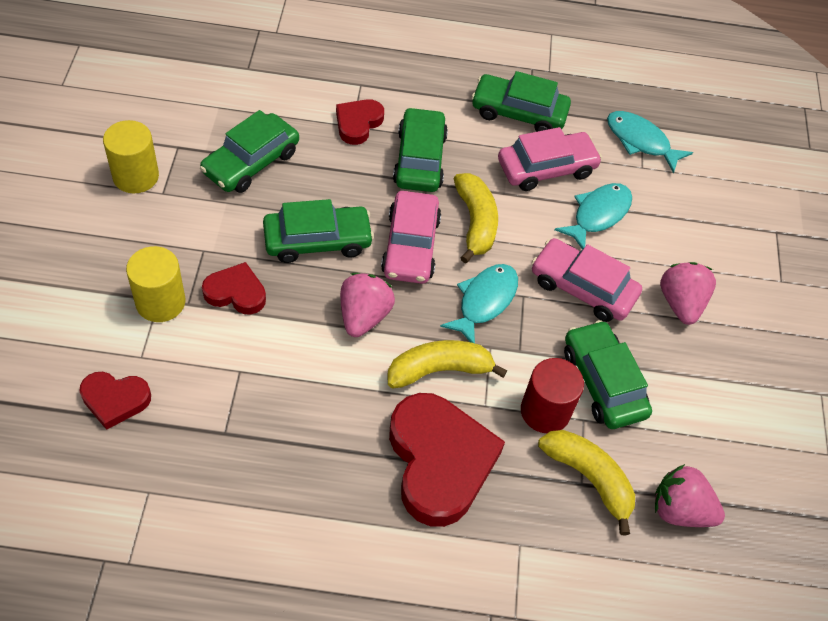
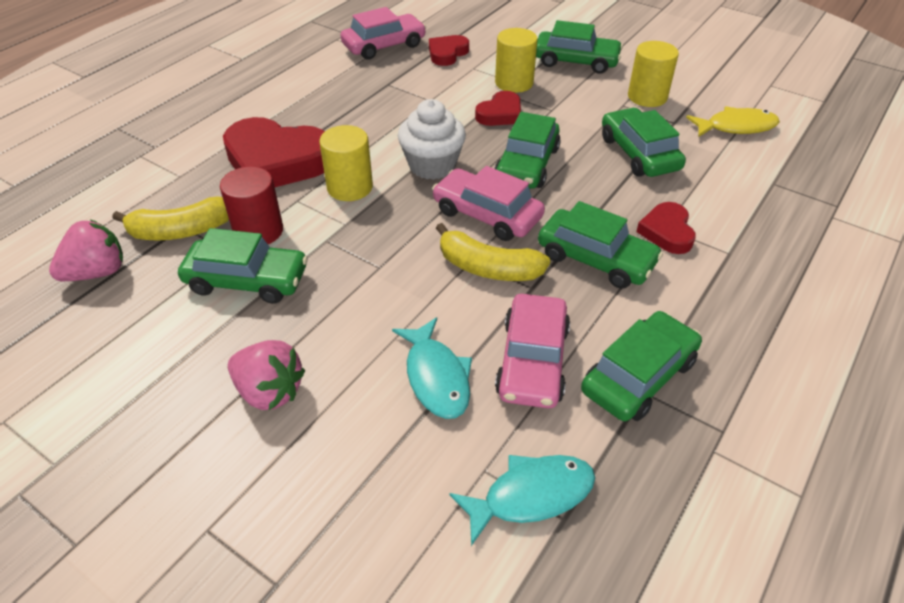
camera: 125 degrees right, 10 degrees down
red heart [336,99,384,145] -> red heart turned 150 degrees counterclockwise [636,202,696,254]
pink strawberry [340,273,395,337] -> white cupcake [398,99,466,180]
yellow banana [387,340,507,388] -> yellow cylinder [319,125,373,201]
turquoise fish [440,264,518,343] -> none
pink car [532,238,642,322] -> pink car moved to [341,7,426,60]
none -> green car [536,20,623,74]
none -> yellow fish [686,106,780,137]

